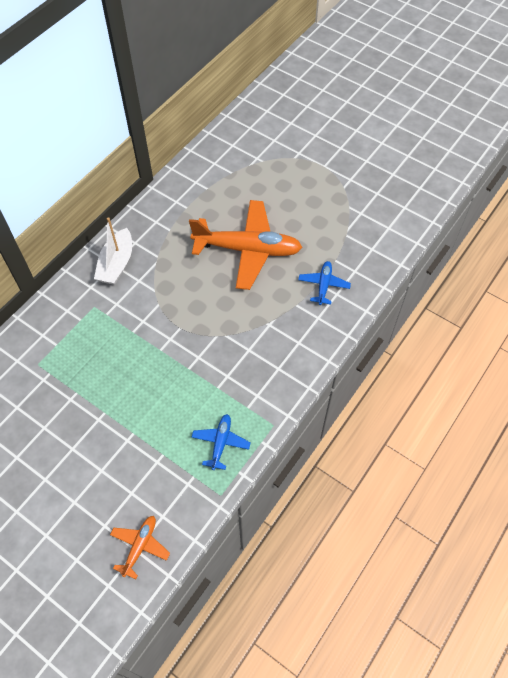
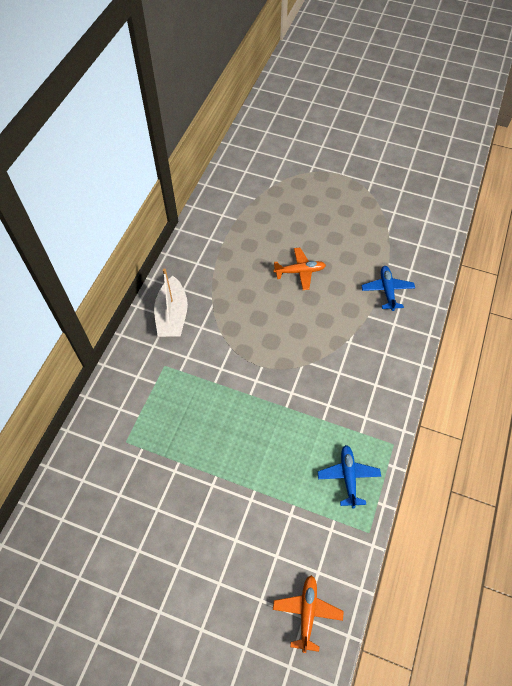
camera: 15 degrees left, 0 degrees up
orange plane [189,200,302,290] -> orange plane [273,248,326,290], size x0.46

